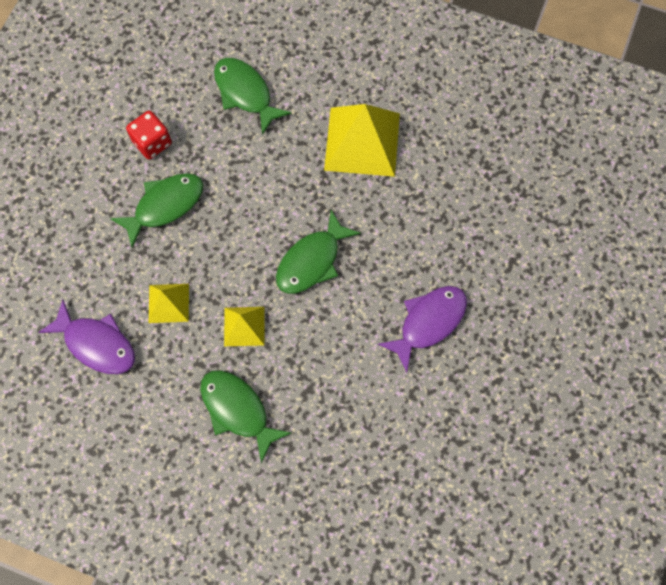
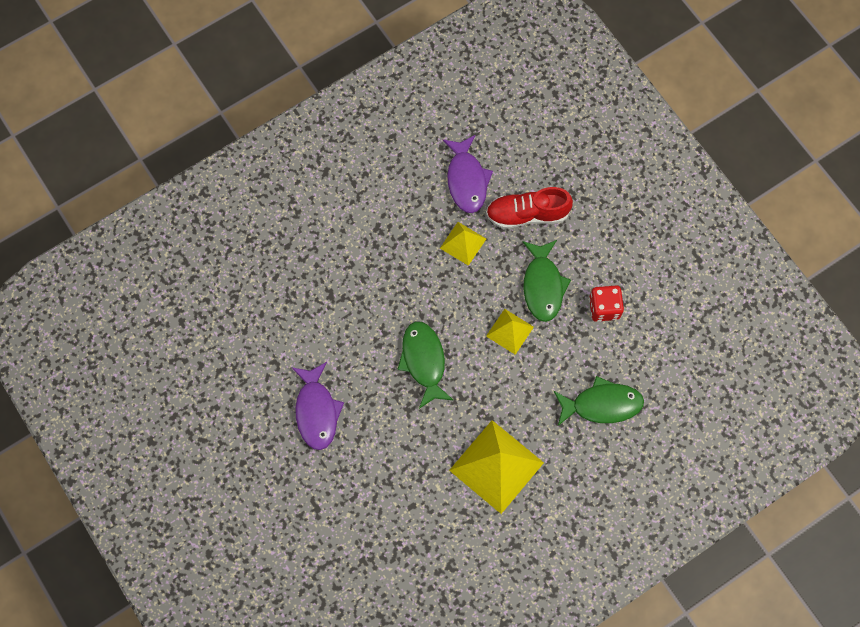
camera: 125 degrees right, 0 degrees up
purple fish [38,299,135,374] -> purple fish turned 75 degrees counterclockwise [442,135,493,213]
green fish [200,370,291,463] -> none
yellow pyramid [224,307,265,346] -> yellow pyramid moved to [486,309,534,355]
none -> red shoe [486,187,573,229]

